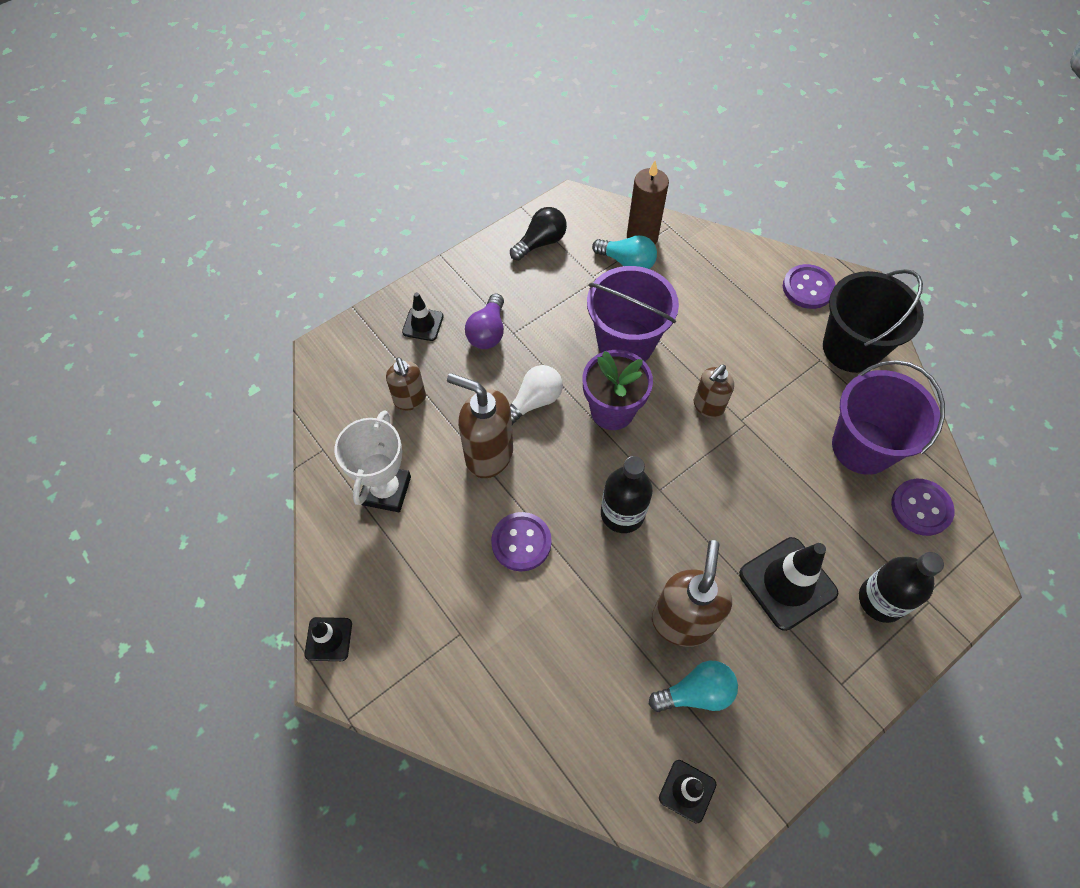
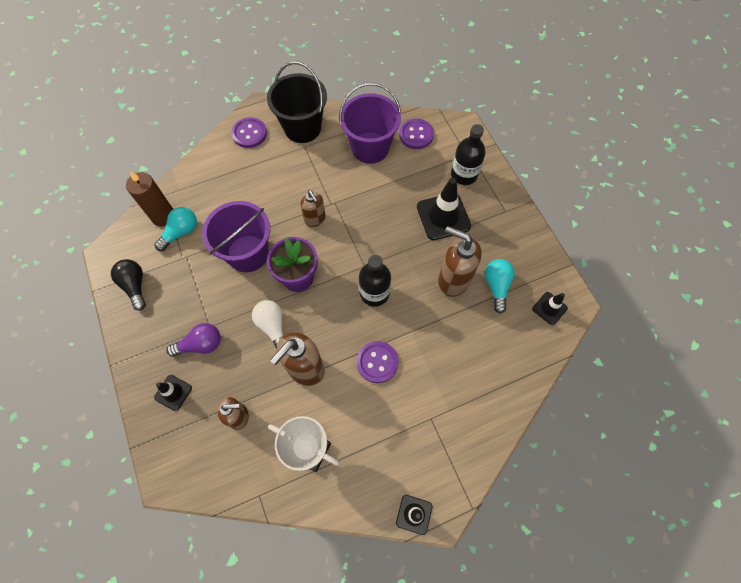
camera: 75 degrees left, 5 degrees up
purple light bulb [465,294,504,349] -> purple light bulb turned 45 degrees counterclockwise [167,323,221,357]

